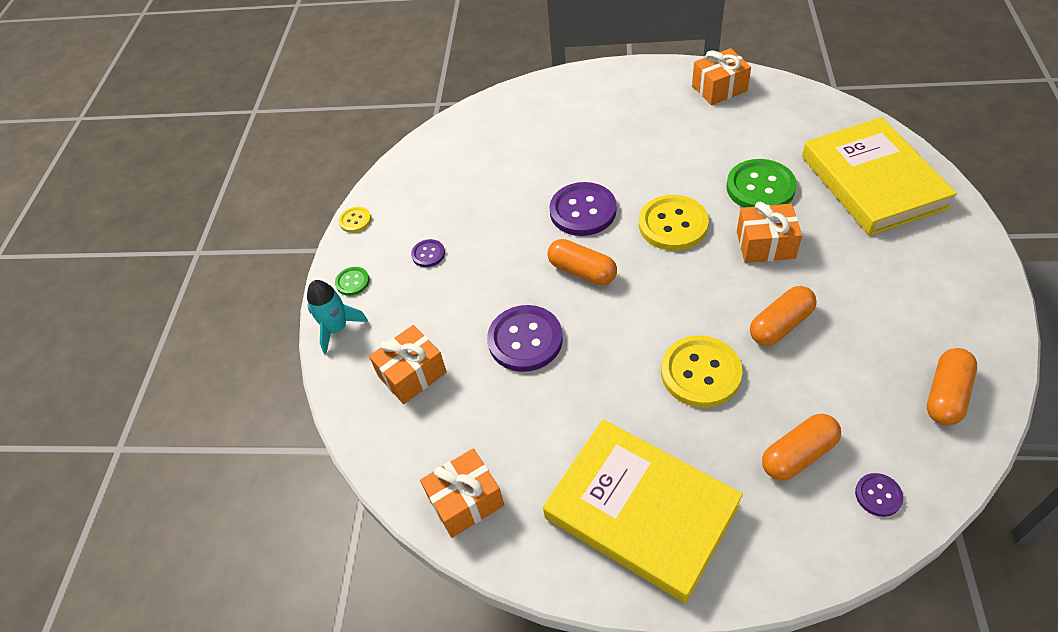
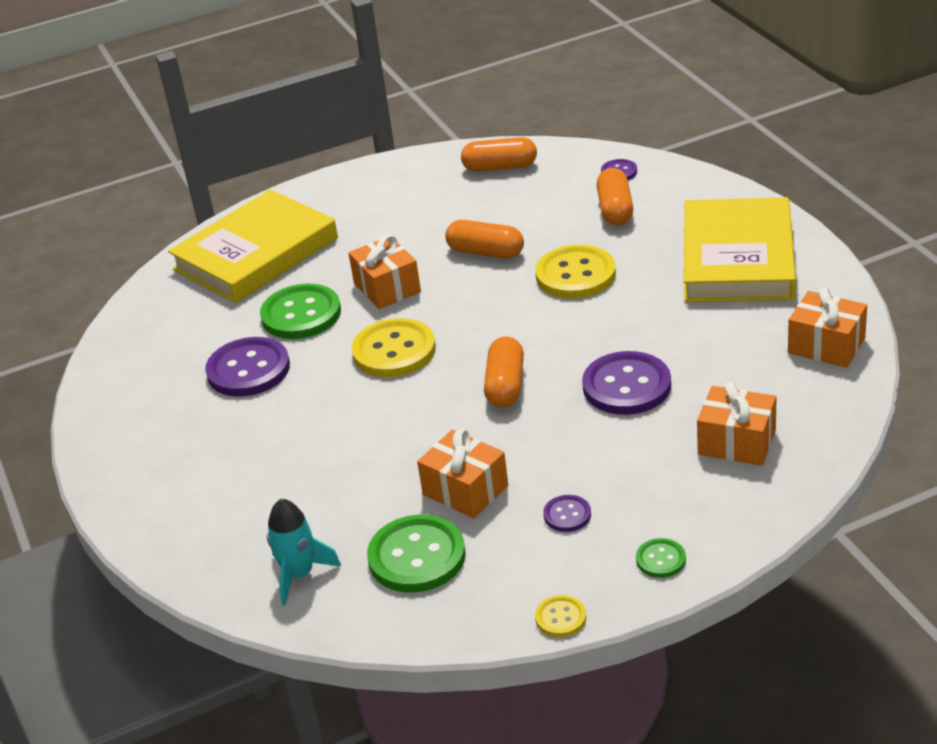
camera: 120 degrees left, 15 degrees down
turquoise rocket [307,280,368,354] -> turquoise rocket moved to [267,499,341,606]
purple button [549,182,617,236] -> purple button moved to [205,337,290,397]
orange gift [692,48,751,105] -> orange gift moved to [417,429,508,518]
orange capsule [762,414,841,481] -> orange capsule turned 60 degrees clockwise [597,168,633,226]
none -> green button [367,515,466,593]

